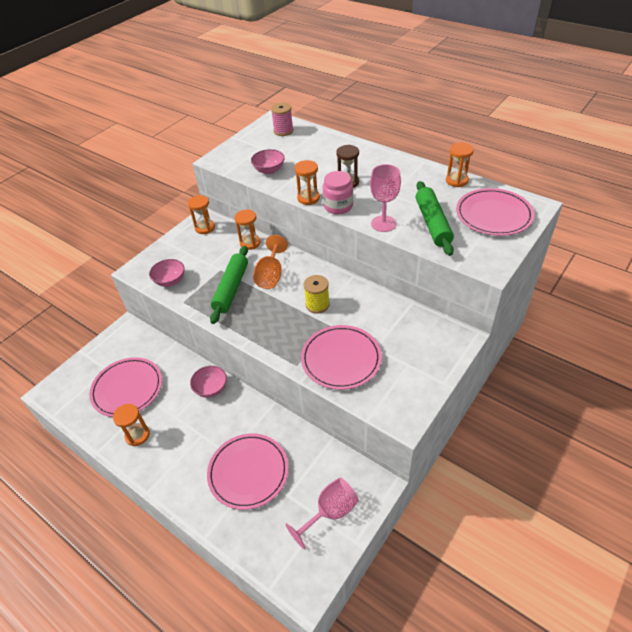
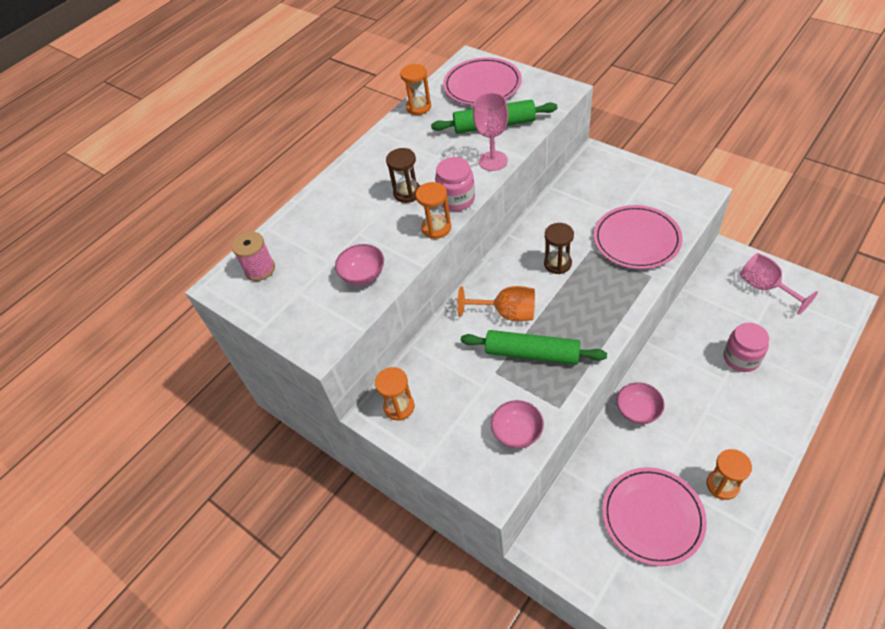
camera: 85 degrees left, 5 degrees up
pink plate [207,433,289,510] -> pink jar [724,323,769,372]
orange hourglass [235,210,260,250] -> none
yellow spool [304,275,330,314] -> brown hourglass [544,223,574,274]

